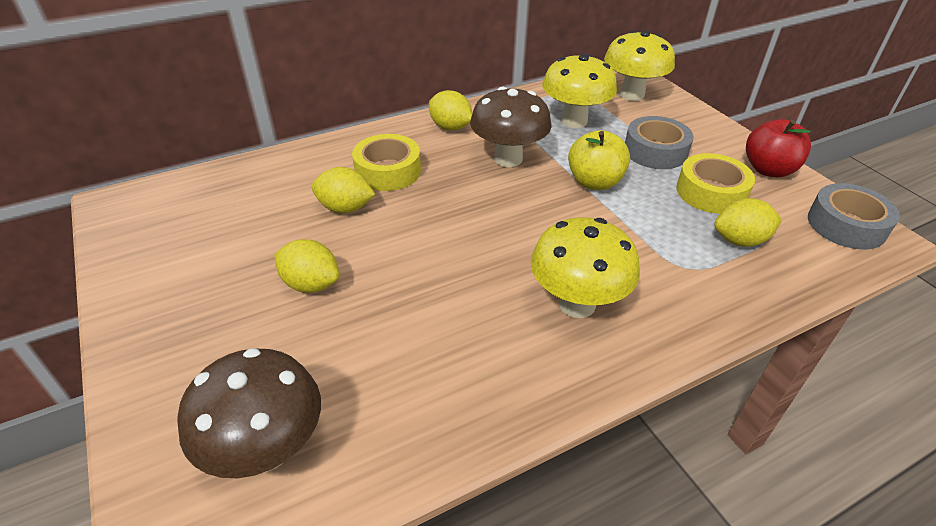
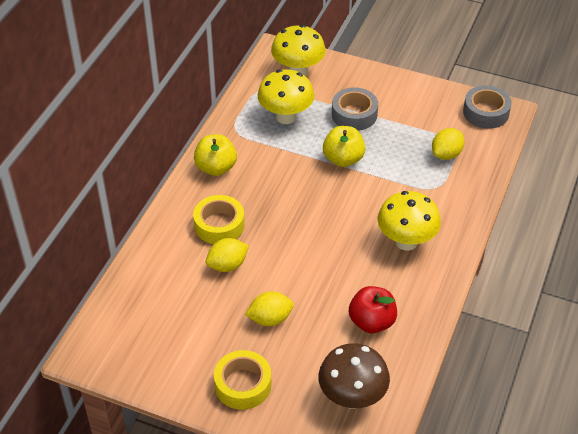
camera: 40 degrees left, 5 degrees up
yellow lemon [429,90,473,130] -> yellow apple [194,134,237,176]
brown mushroom [470,87,551,167] -> none
yellow tape [676,153,755,214] -> yellow tape moved to [214,350,271,410]
red apple [746,119,811,177] -> red apple moved to [349,286,397,333]

